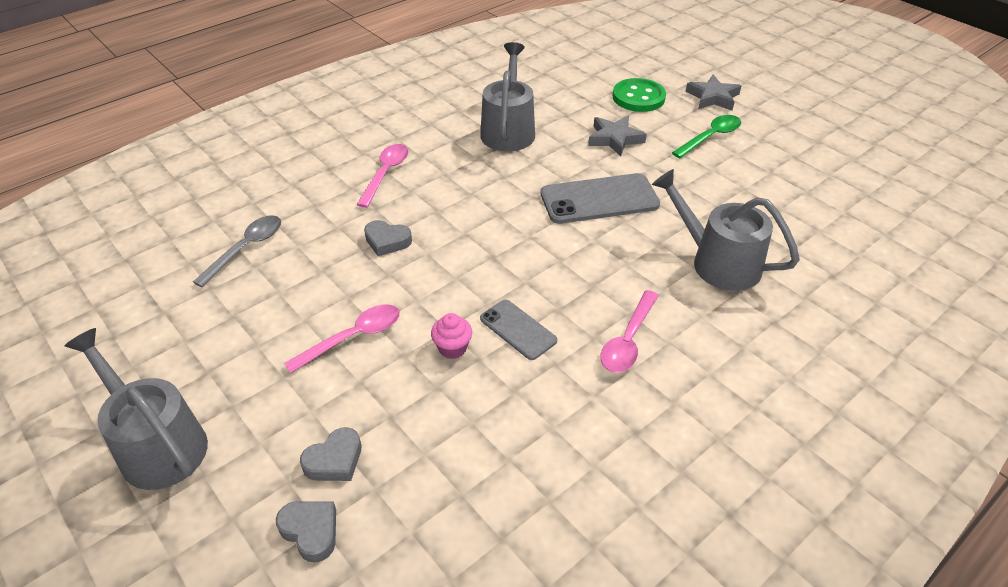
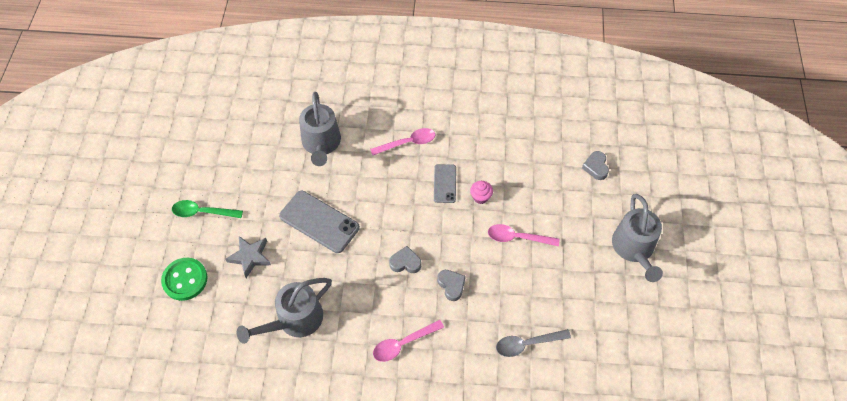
camera: 135 degrees left, 15 degrees up
grey heart [300,427,361,481] -> grey heart moved to [389,246,422,273]
grey star [686,75,741,111] -> none

